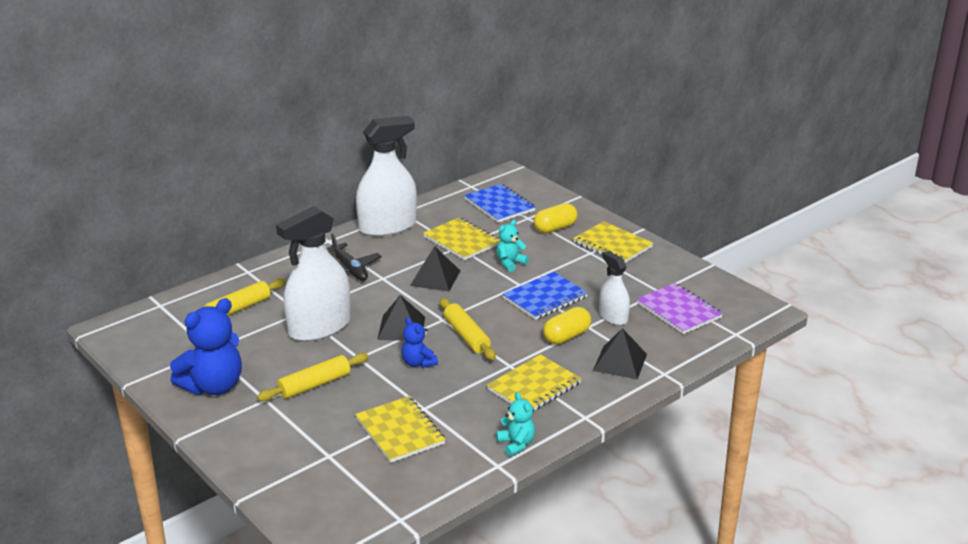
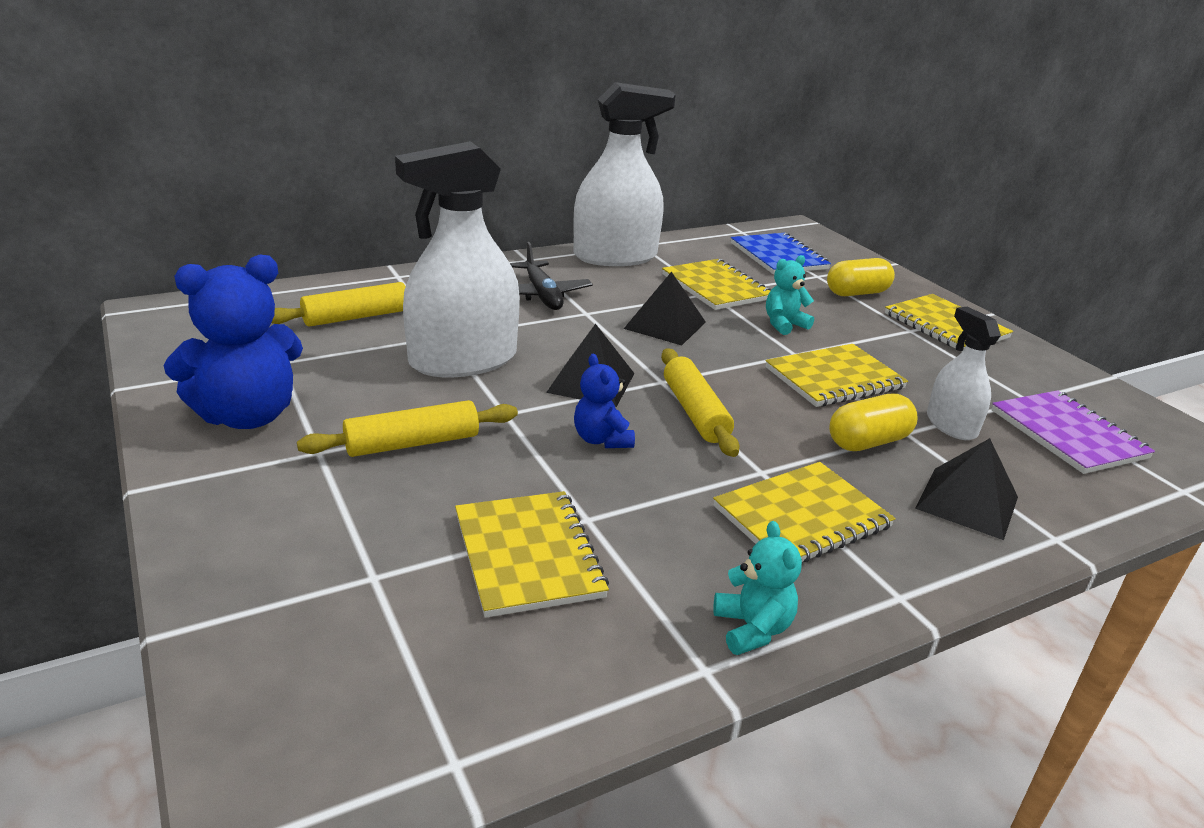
camera: 10 degrees right, 0 degrees up
blue notebook [502,272,588,320] -> yellow notebook [765,344,908,407]

